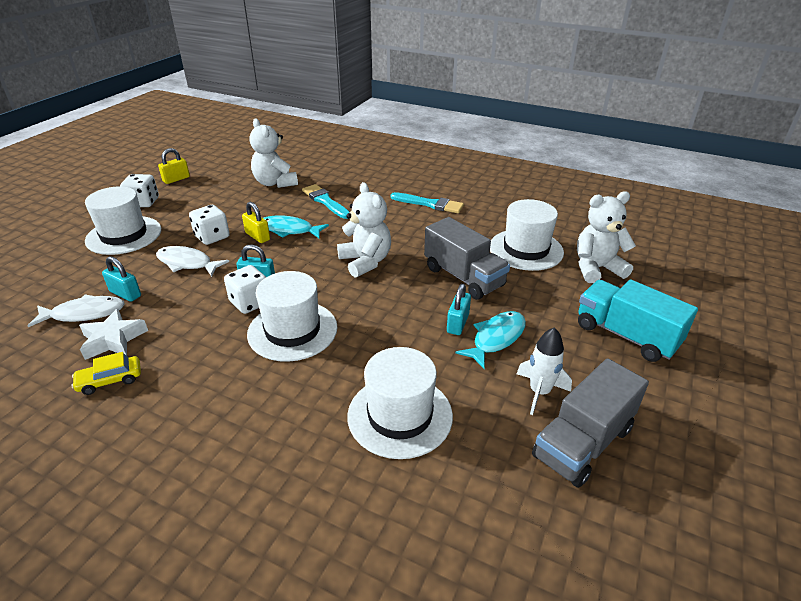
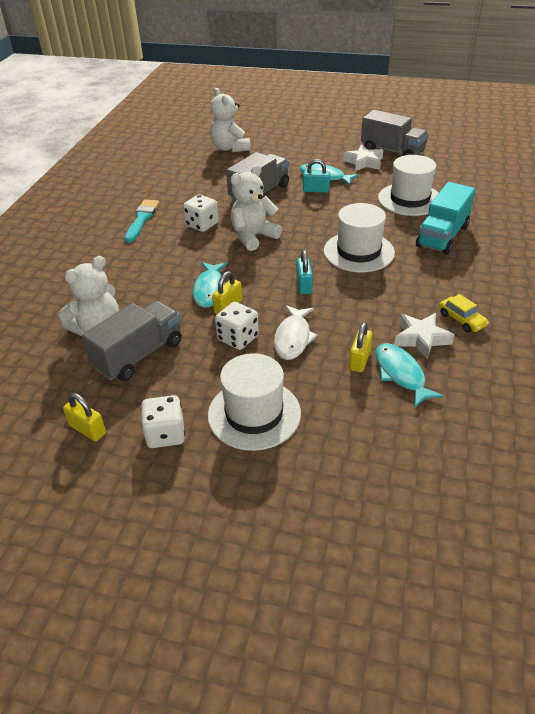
camera: 100 degrees left, 5 degrees up
white fish [28,295,125,327] -> turquoise fish [376,343,444,407]
turquoise padlock [102,256,141,302] -> yellow padlock [349,322,373,372]
white dice [224,265,266,314] -> white dice moved to [183,194,219,232]
turquoise brush [302,184,350,219] -> none
white hat [490,199,564,271] -> none
white rocket [517,327,572,415] -> white star [343,145,383,171]
turquoise truck [578,280,698,362] -> turquoise truck moved to [416,182,476,255]
none -> grey truck [82,301,182,381]

